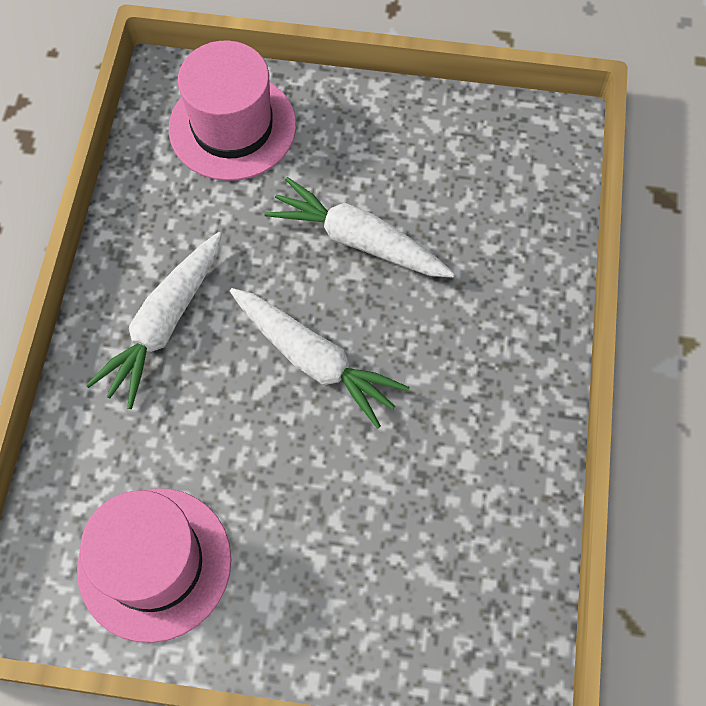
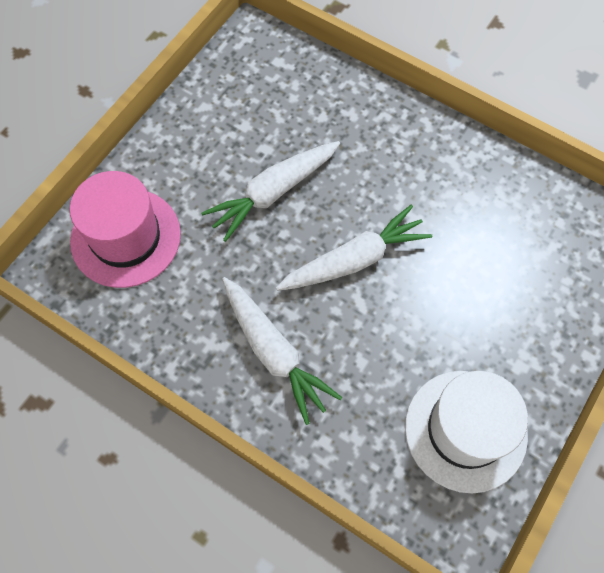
camera: 65 degrees left, 0 degrees up
pink hat [77,488,231,643] -> white hat [405,371,528,493]

